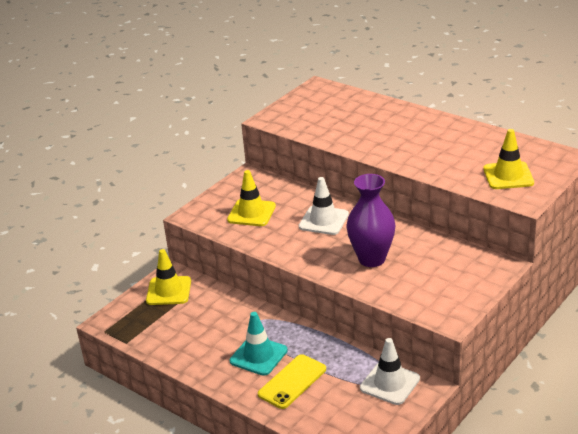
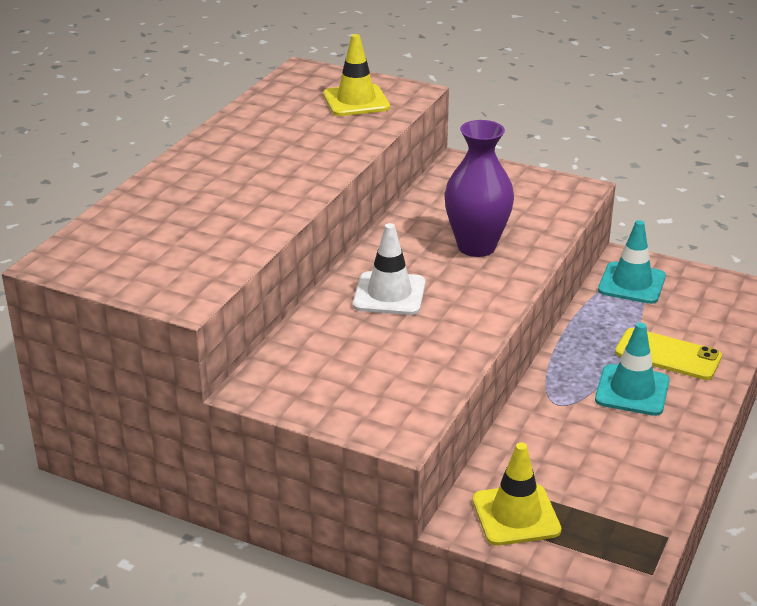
camera: 105 degrees left, 0 degrees up
yellow traffic cone [227,170,276,226] -> none
white traffic cone [360,338,420,405] -> turquoise traffic cone [598,220,666,304]

